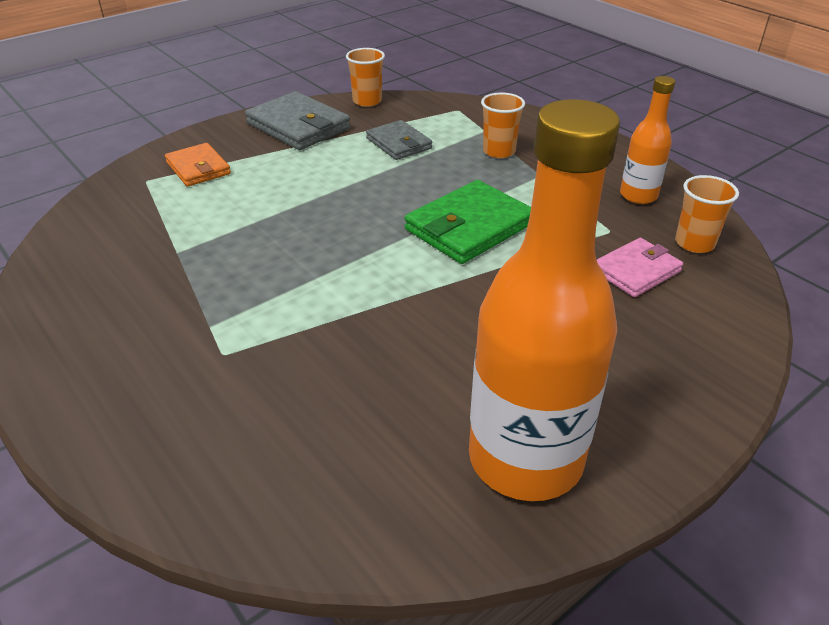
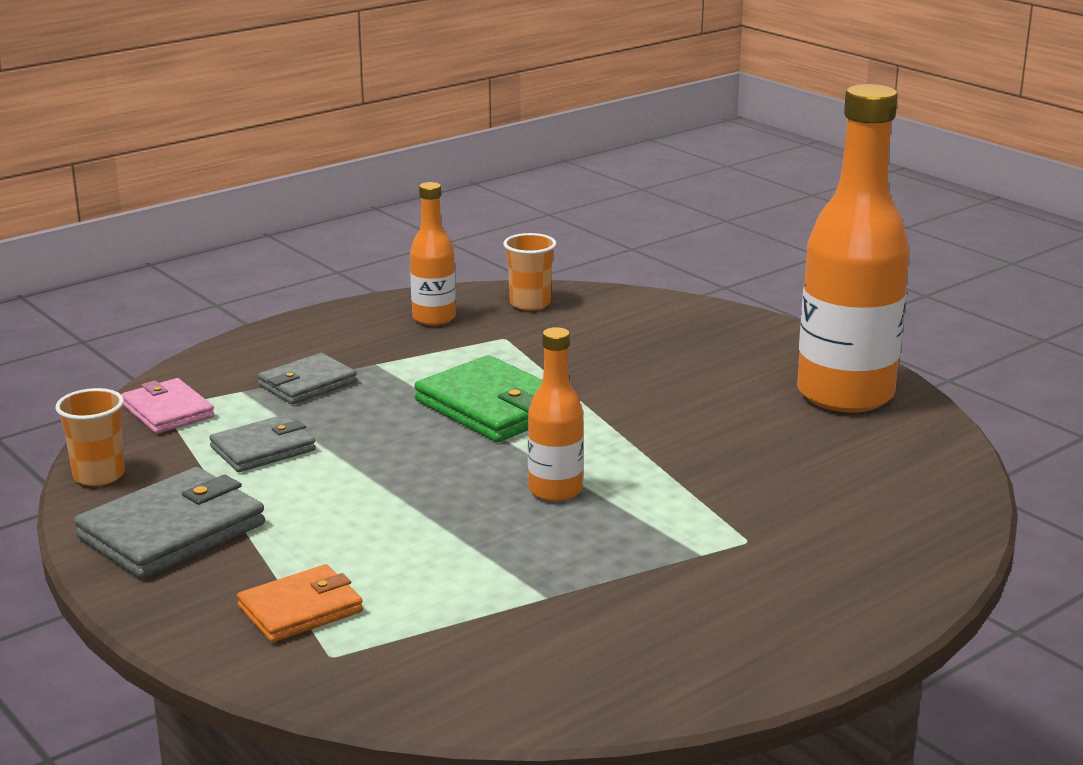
camera: 90 degrees left, 15 degrees down
orange cup [481,93,525,158] -> grey wallet [257,353,357,404]
pink wallet [597,238,683,297] -> pink wallet moved to [121,378,215,434]
none -> orange bottle [528,327,584,502]

